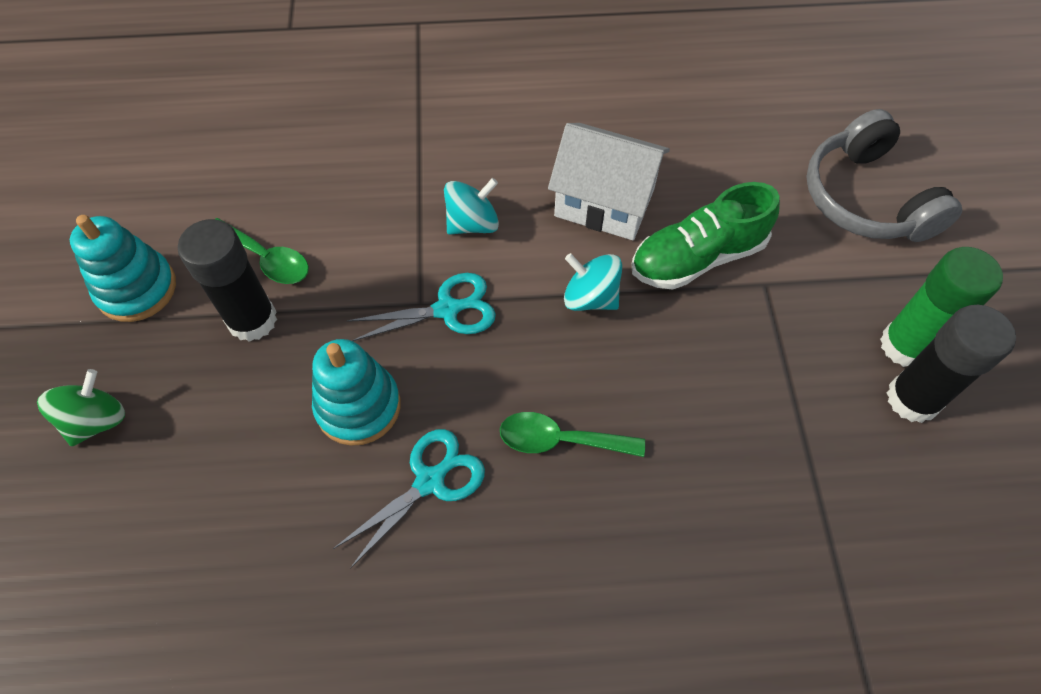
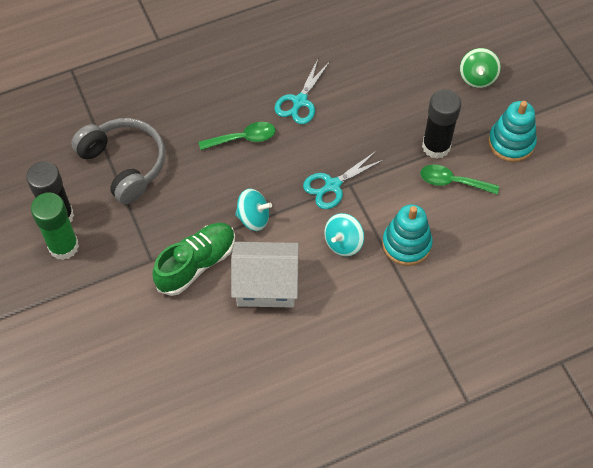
camera: 160 degrees right, 0 degrees up
turquoise stacking toy [312,339,401,446] -> turquoise stacking toy moved to [382,204,433,266]
grey headphones [806,109,962,242] -> grey headphones moved to [71,118,165,204]

